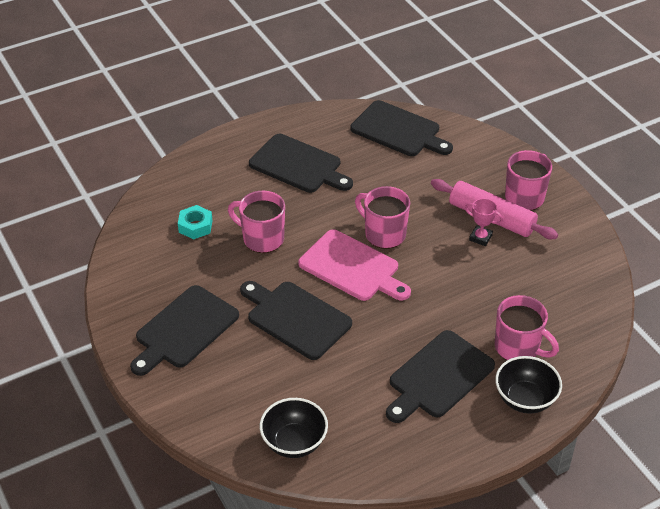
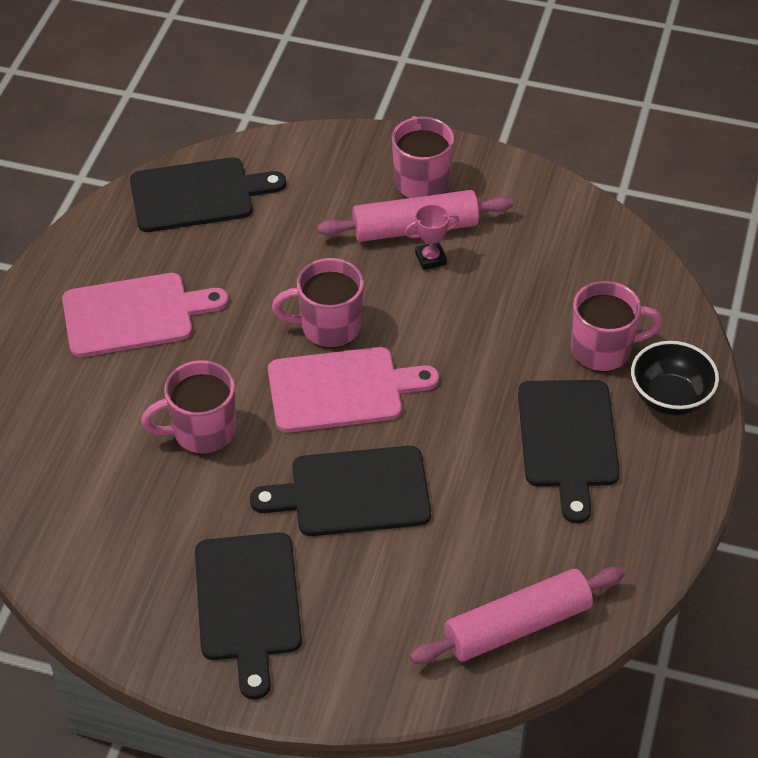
camera: 45 degrees left, 5 degrees up
turquoise nut [178,205,213,240] -> none
black cutting board [249,134,353,193] -> pink cutting board [62,273,228,357]
black bowl [260,398,328,458] -> pink rolling pin [409,566,625,664]

